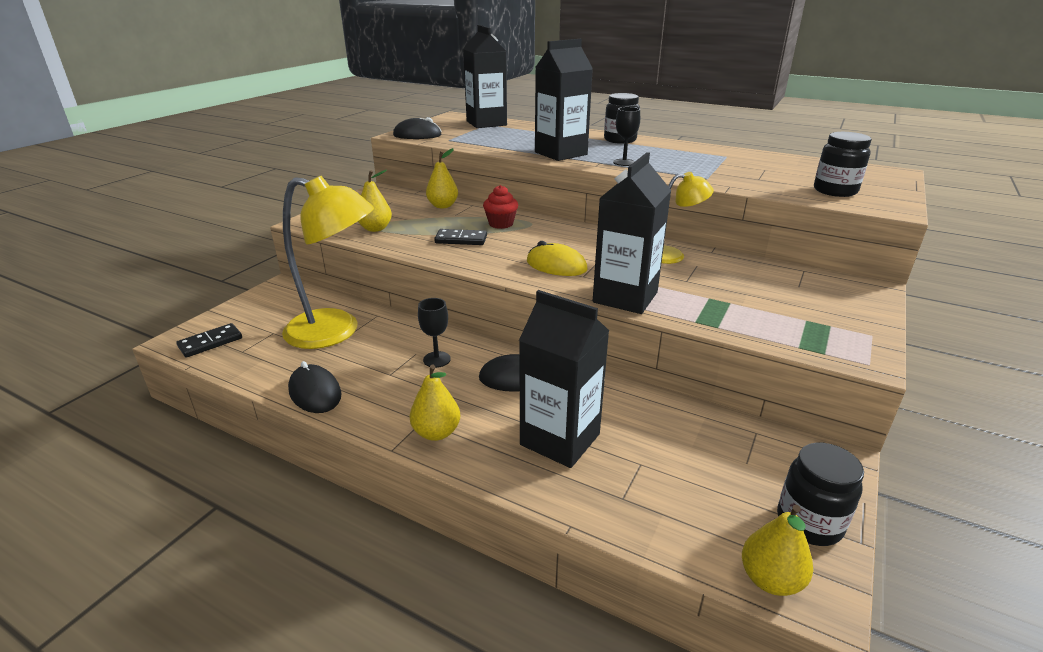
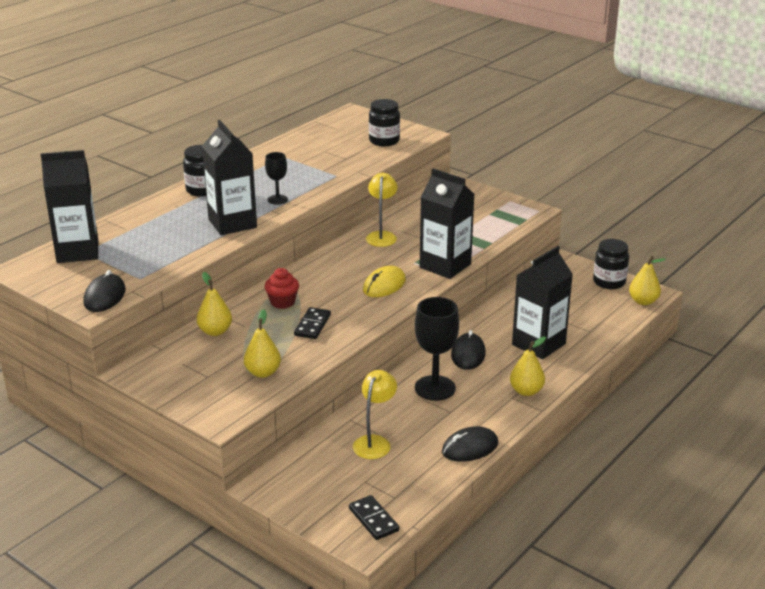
camera: 80 degrees left, 0 degrees up
yellow lamp [282,176,374,349] -> yellow lamp [353,370,397,459], size x0.54
black goblet [418,298,451,368] -> black goblet [415,297,459,401], size x1.81

